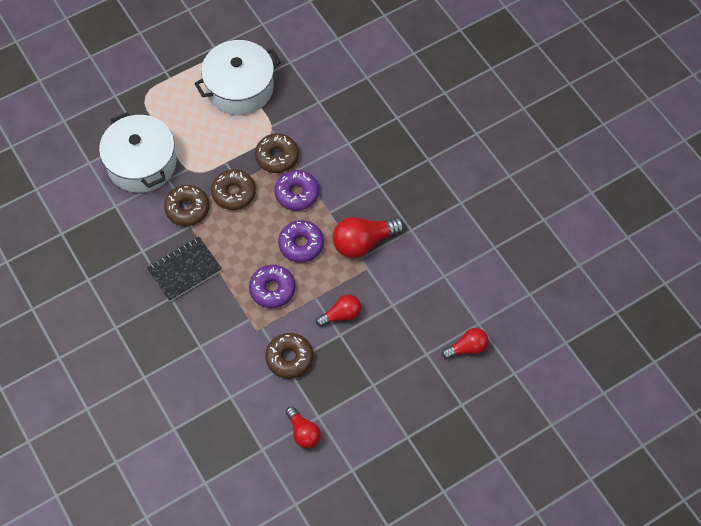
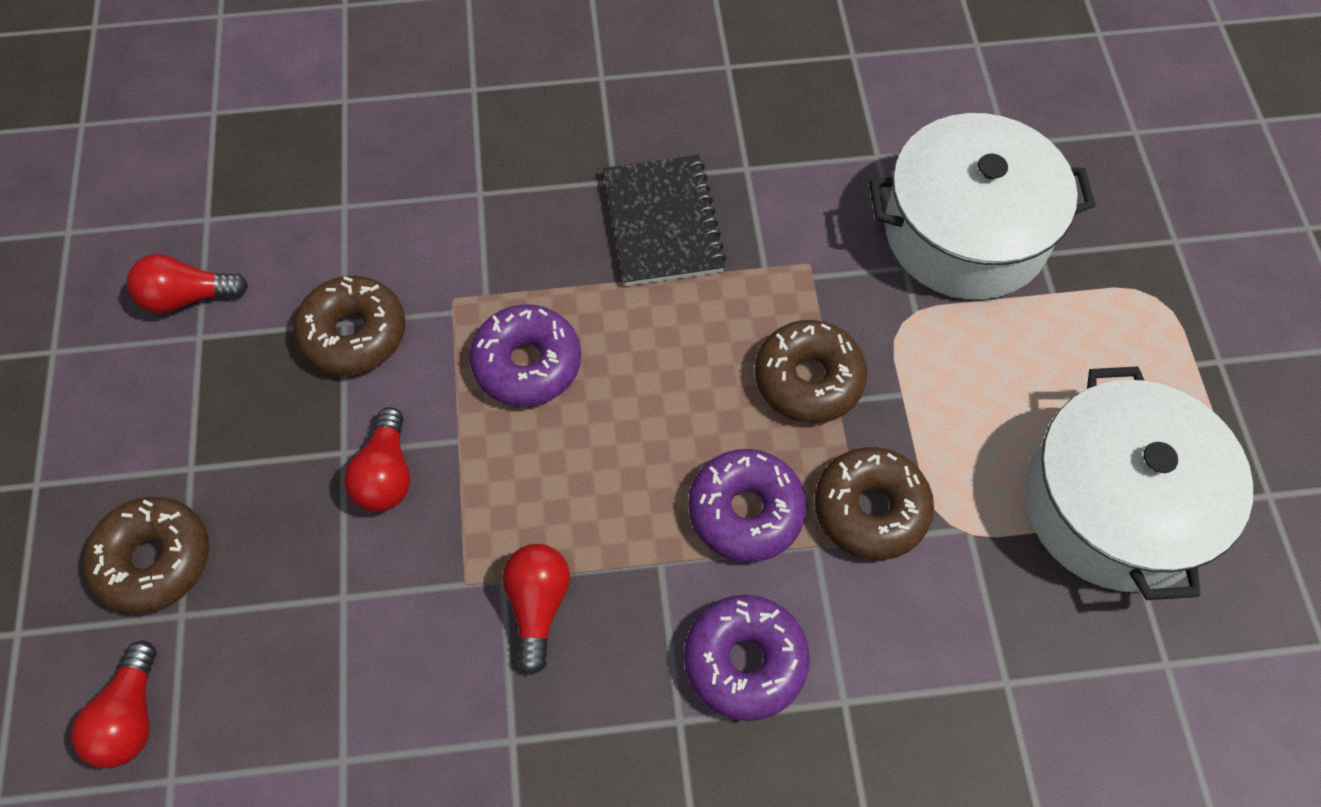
camera: 115 degrees right, 0 degrees up
brown donut [164,185,209,226] -> brown donut moved to [83,497,209,614]
purple donut [278,220,324,263] -> purple donut moved to [684,595,810,721]
red light bulb [333,217,405,258] -> red light bulb [502,544,570,675], size x0.61

